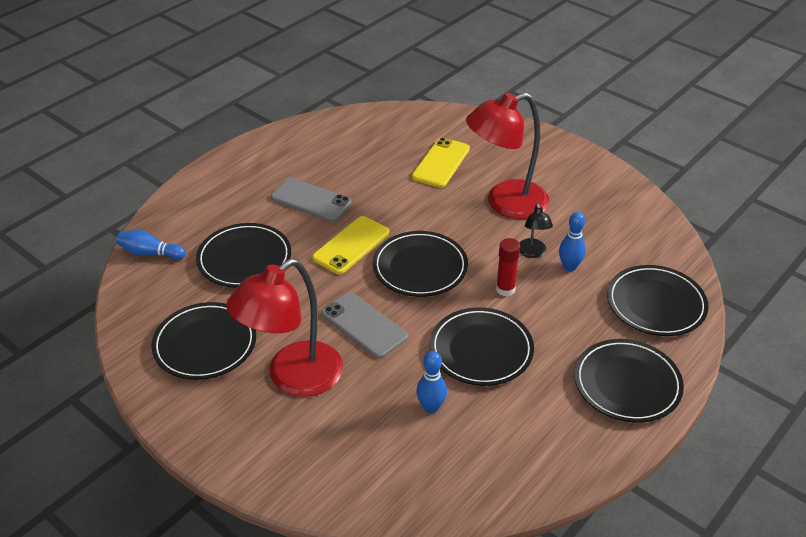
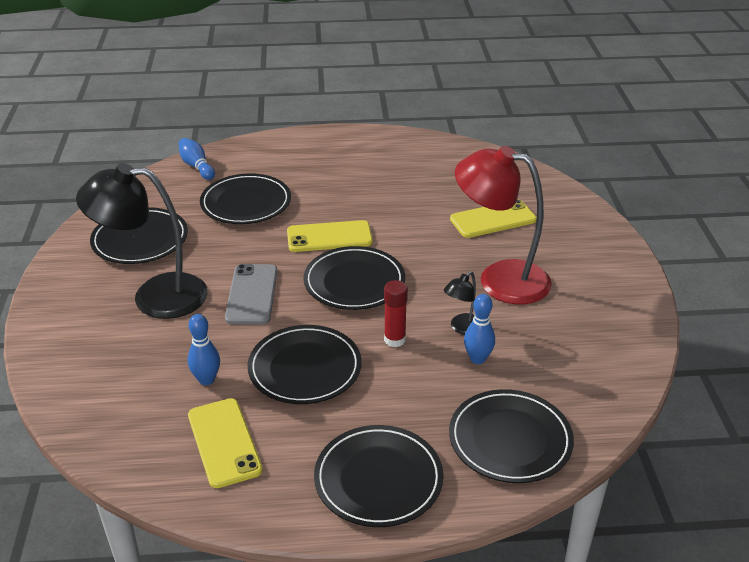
camera: 45 degrees right, 5 degrees down
red lamp [226,259,343,397] -> black lamp [76,163,208,319]
grey phone [271,178,352,222] -> none
none -> yellow phone [188,398,263,488]

